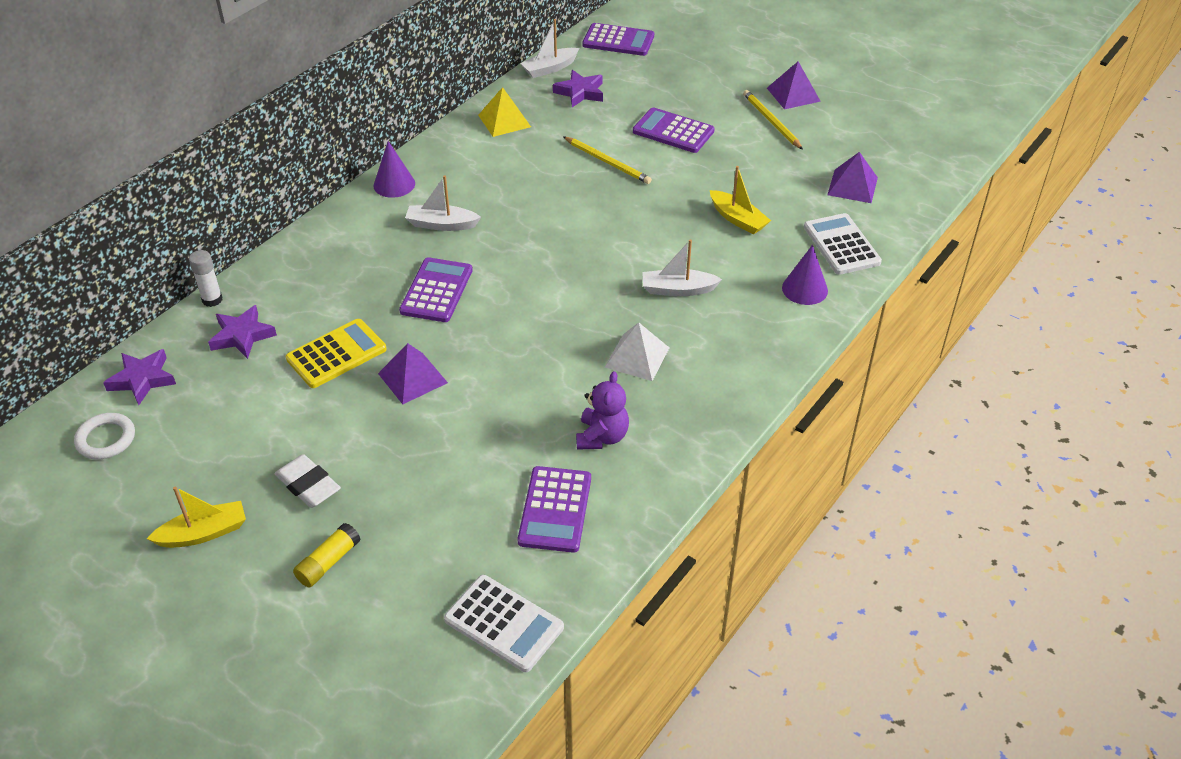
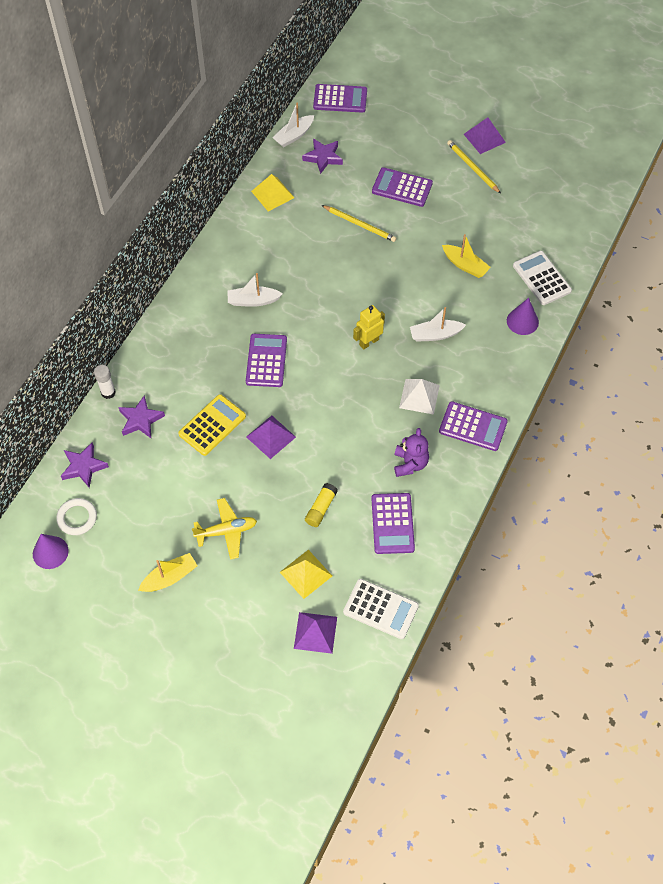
camera: 10 degrees left, 15 degrees up
white eraser [275,454,341,508] -> yellow plane [192,498,257,560]
yellow glue stick [293,523,361,587] -> yellow glue stick moved to [305,483,338,527]
purple cone [373,141,415,198] -> purple cone moved to [33,534,69,569]
purple pyramid [827,152,878,203] -> purple pyramid moved to [294,612,337,654]
none -> yellow pyramid [280,550,332,599]
none -> yellow robot [353,305,385,350]
none -> purple calculator [439,401,508,451]

